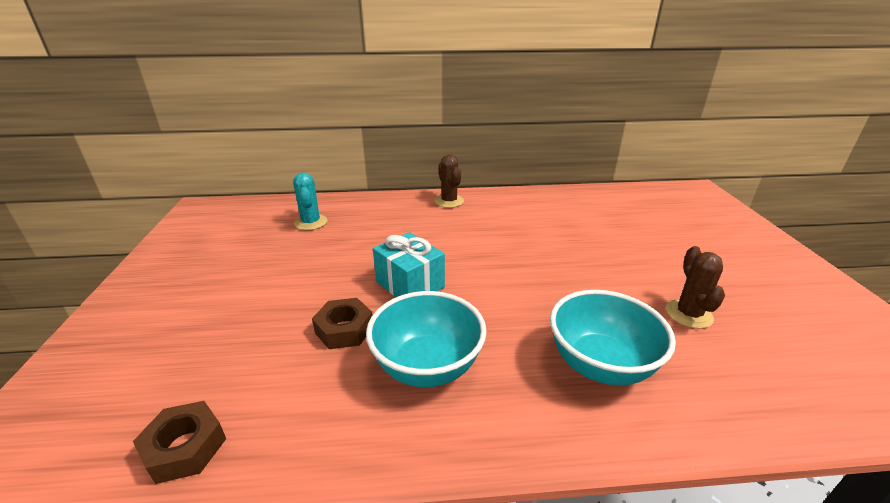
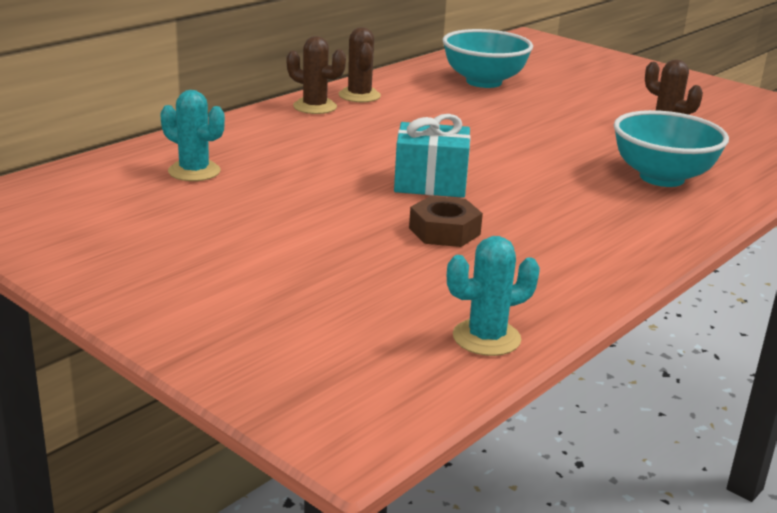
camera: 45 degrees left, 5 degrees down
brown nut [133,401,226,484] -> turquoise cactus [447,236,540,356]
turquoise bowl [366,291,487,387] -> turquoise bowl moved to [443,29,533,88]
none -> brown cactus [339,27,381,102]

